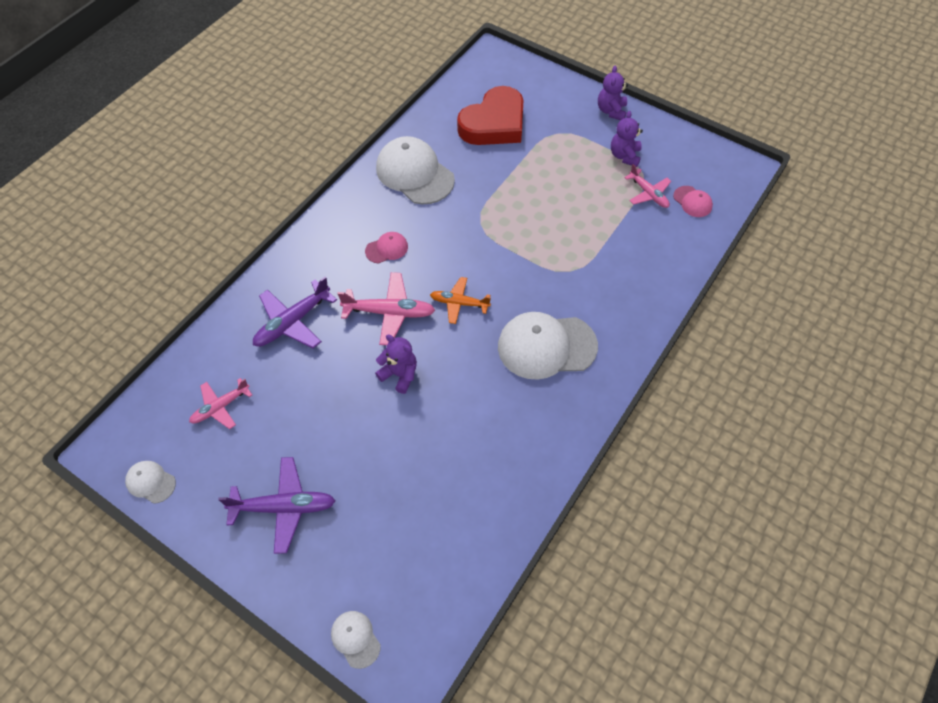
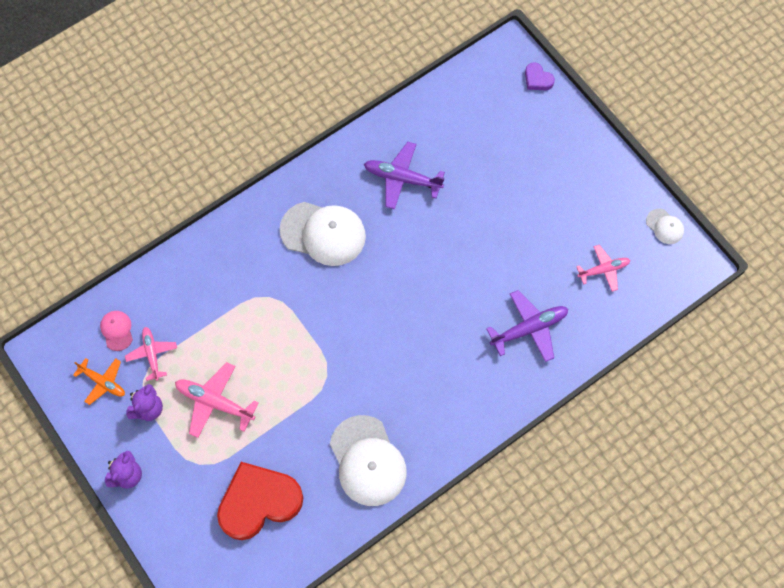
camera: 160 degrees left, 10 degrees up
purple plane [218,457,335,554] -> purple plane moved to [364,142,445,209]
white cap [331,611,381,669] -> purple heart [525,62,555,90]
pink plane [337,272,435,345] -> pink plane moved to [175,362,259,438]
pink cap [365,232,408,264] -> none
purple teddy bear [375,334,417,394] -> none
orange plane [430,277,491,324] -> orange plane moved to [73,358,125,405]

